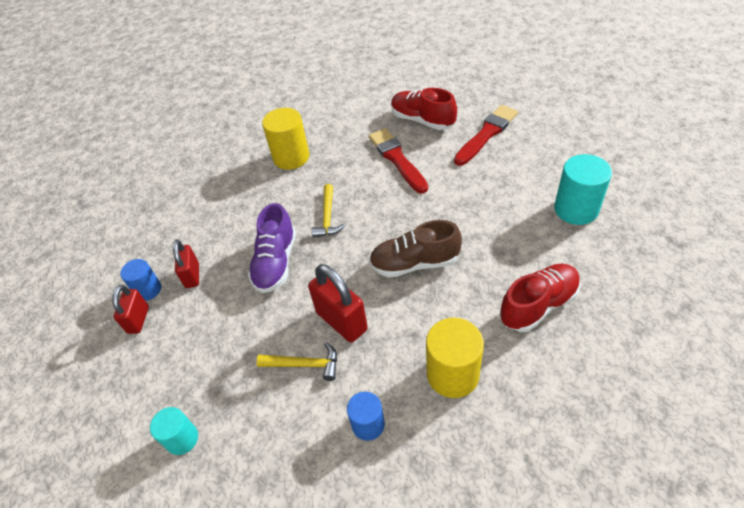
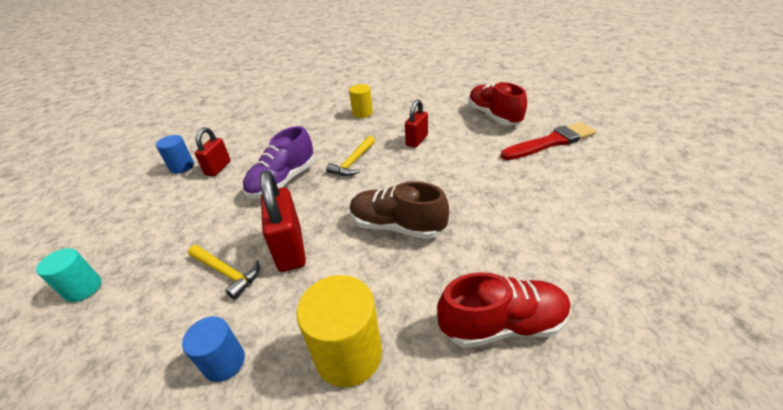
camera: 25 degrees right, 10 degrees down
red padlock [112,285,149,334] -> red padlock moved to [405,99,428,148]
yellow cylinder [262,108,309,170] -> yellow cylinder [349,84,373,118], size x0.61
red brush [369,128,428,193] -> none
turquoise cylinder [554,154,612,225] -> none

